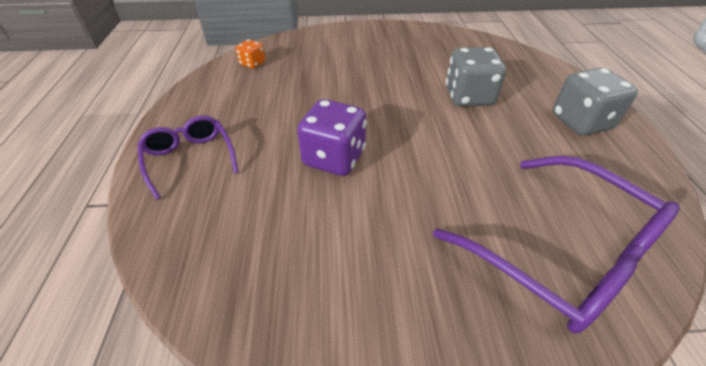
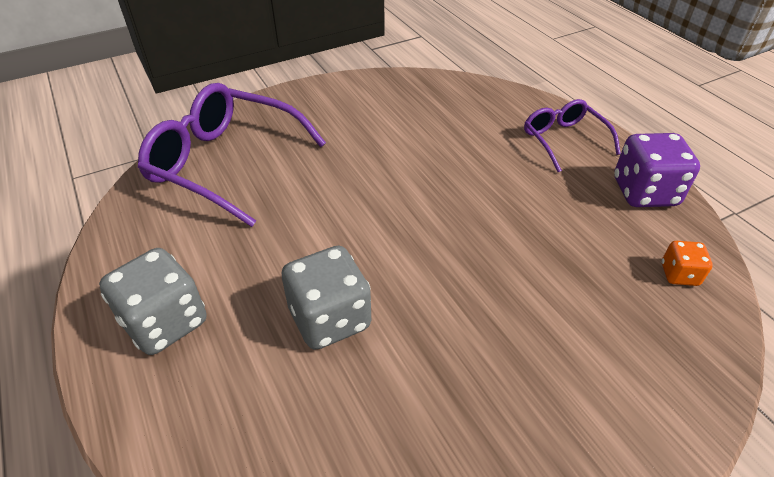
camera: 155 degrees right, 0 degrees up
purple glasses [137,115,239,200] -> purple glasses turned 150 degrees counterclockwise [524,99,621,172]
purple dice [297,99,366,176] -> purple dice moved to [614,133,700,207]

